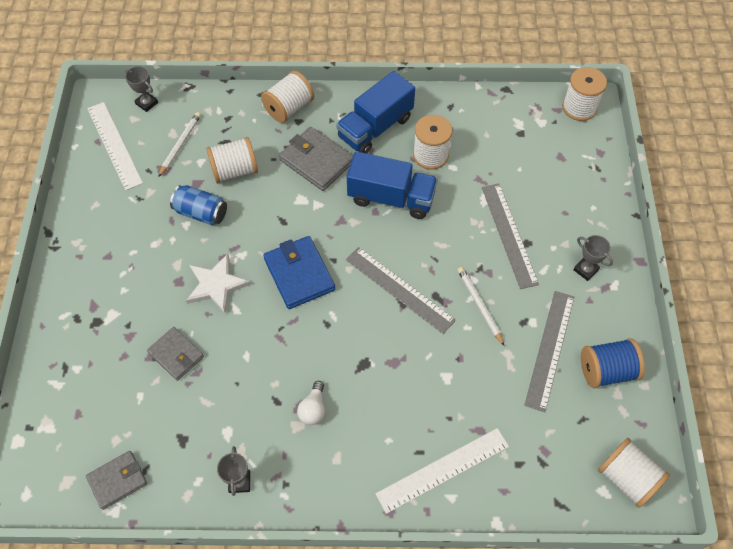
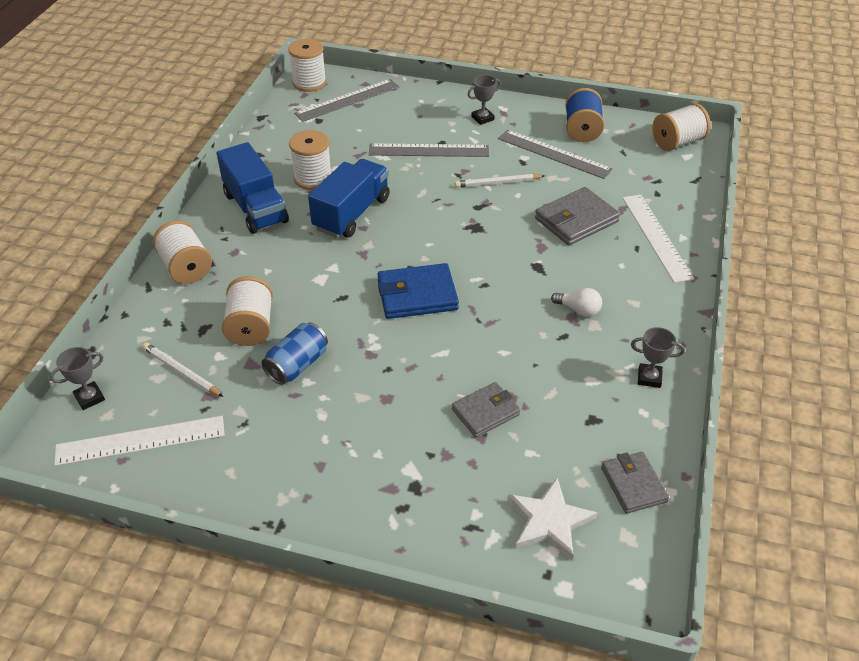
camera: 75 degrees left, 15 degrees down
white star [186,254,251,313] -> white star moved to [507,478,598,561]
grey wallet [279,127,353,191] -> grey wallet moved to [535,187,620,246]
grey ruler [346,247,456,334] -> grey ruler moved to [294,79,399,122]

